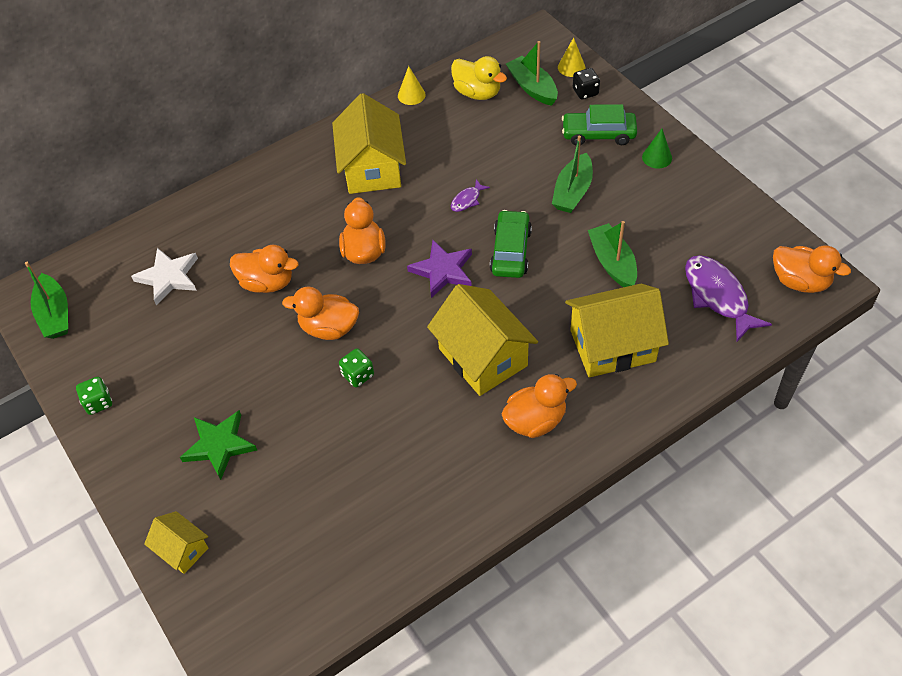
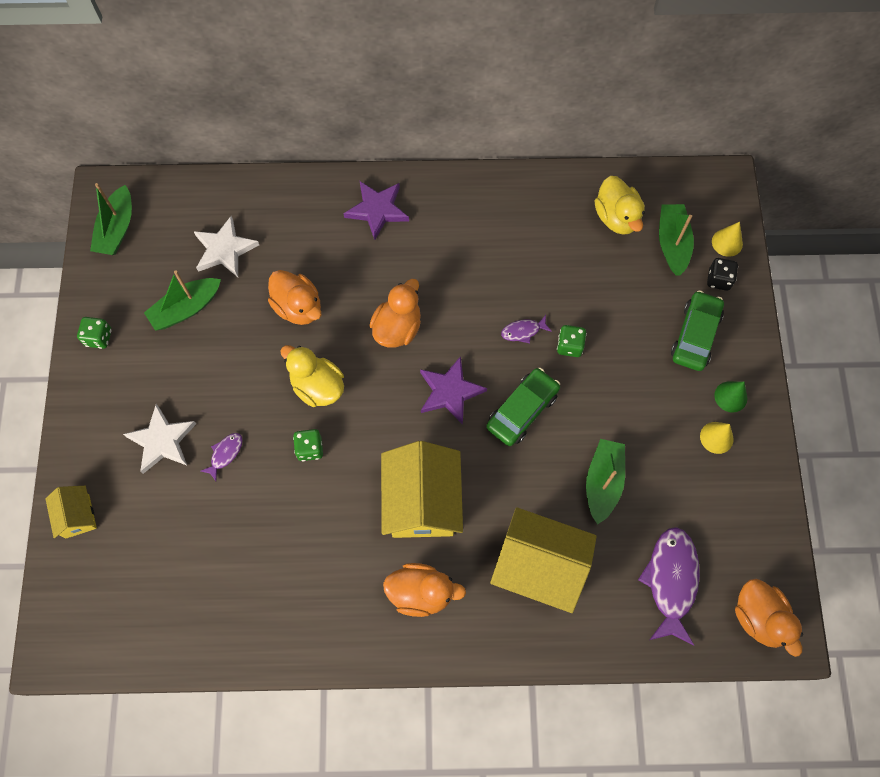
camera: 30 degrees right, 15 degrees up
green star [180,410,257,480] -> white star [123,404,196,474]
orange duck [282,287,359,340] -> yellow duck [281,345,344,407]
yellow house [332,93,406,194] -> none
yellow cone [398,66,426,105] -> yellow cone moved to [700,422,734,454]
green boat [552,136,593,213] -> green boat moved to [144,271,221,331]
green car [562,104,637,146] -> green car turned 75 degrees clockwise [671,290,724,371]
none -> purple fish [201,433,243,481]
none -> purple star [343,181,409,240]
none -> green dice [557,325,587,357]

